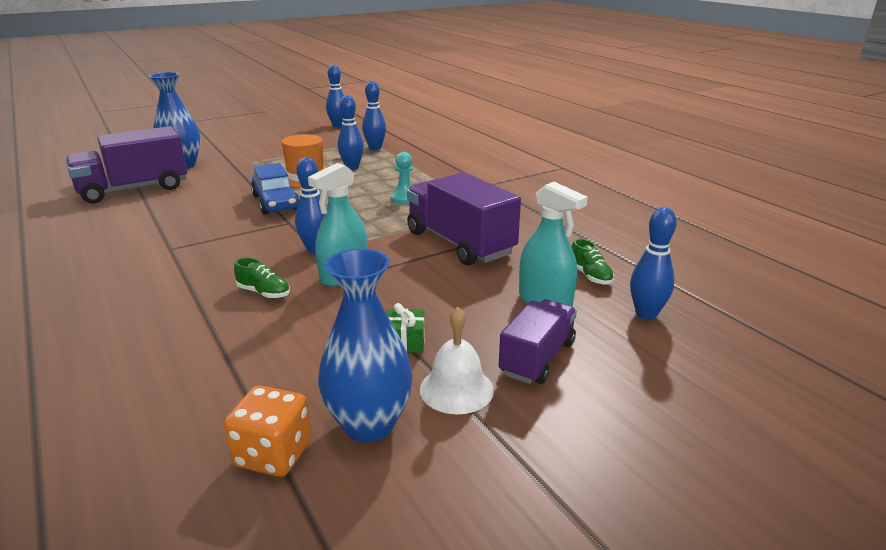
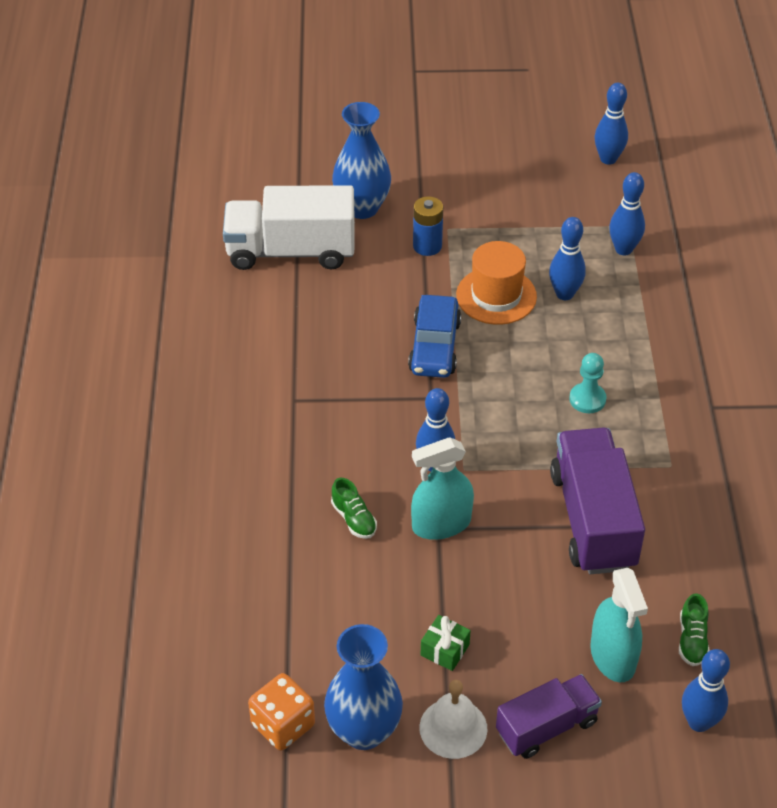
camera: 30 degrees right, 20 degrees up
purple truck [66,126,187,203] -> white truck [223,185,355,270]
none -> blue battery [413,196,443,256]

